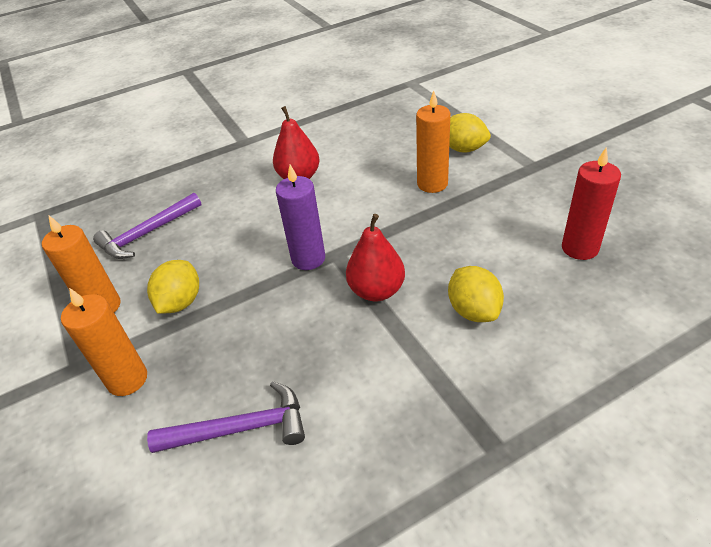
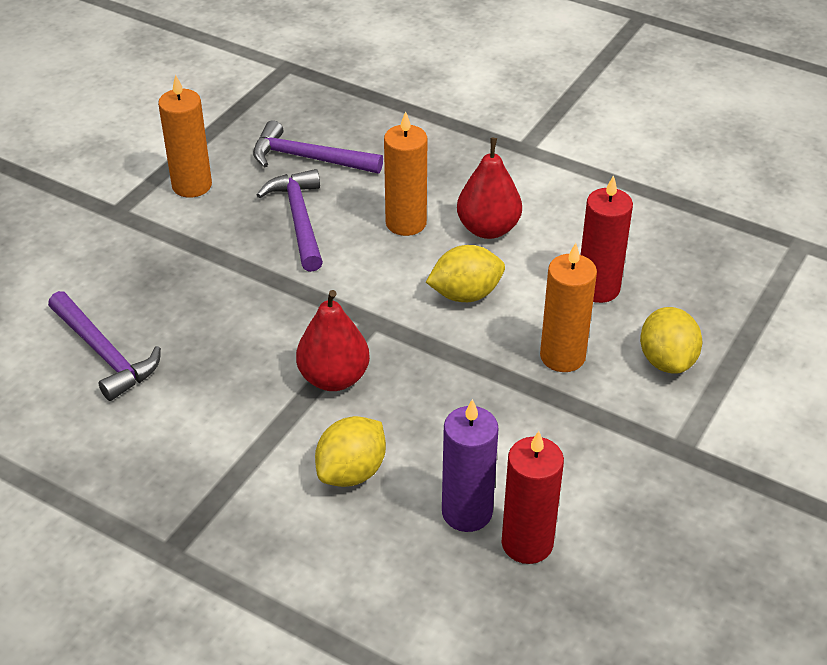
camera: 55 degrees right, 0 degrees up
orange candle [61,288,147,396] -> orange candle moved to [384,111,427,236]
yellow lemon [147,260,199,314] -> yellow lemon moved to [426,245,505,302]
purple candle [276,165,325,270] -> purple candle moved to [442,399,499,532]
none -> purple hammer [257,169,323,272]
none -> red candle [581,175,633,303]

